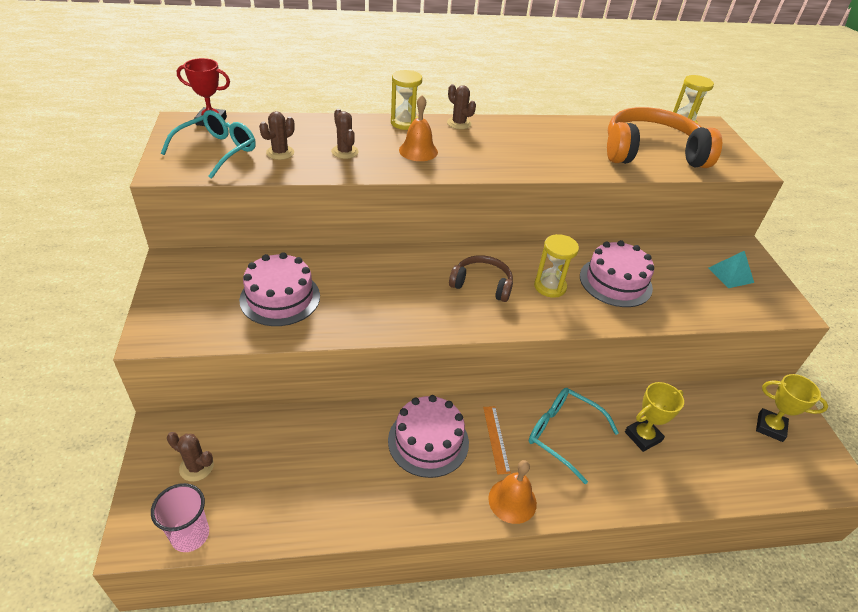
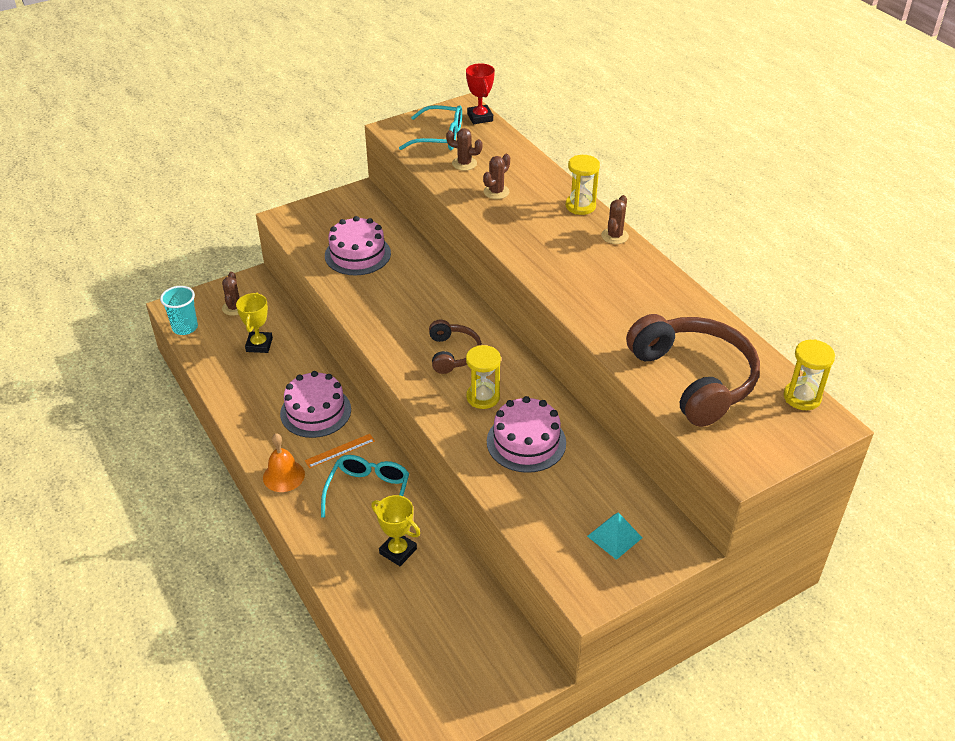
camera: 70 degrees right, 0 degrees up
pink cup [151,483,209,552] -> turquoise cup [160,286,198,335]
orange bell [399,95,438,161] -> none
orange headphones [607,107,722,168] -> brown headphones [626,314,760,427]
yellow trophy [756,374,828,442] -> yellow trophy moved to [236,292,273,353]

